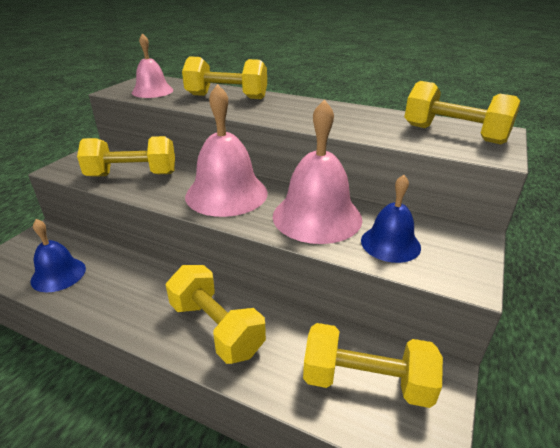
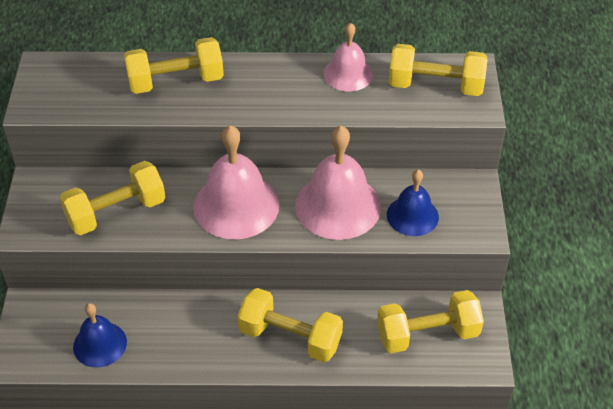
camera: 25 degrees left, 15 degrees up
pink bell [132,33,173,98] -> pink bell moved to [323,22,373,92]

